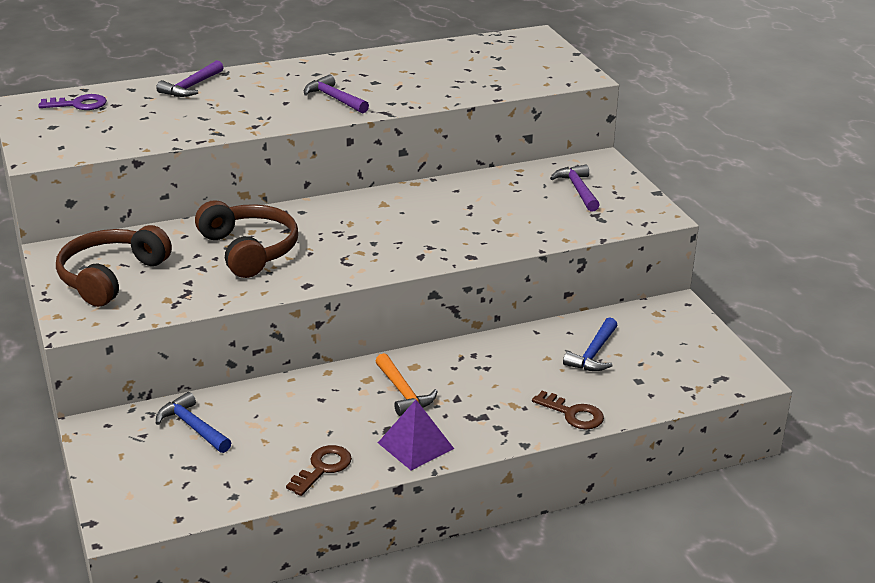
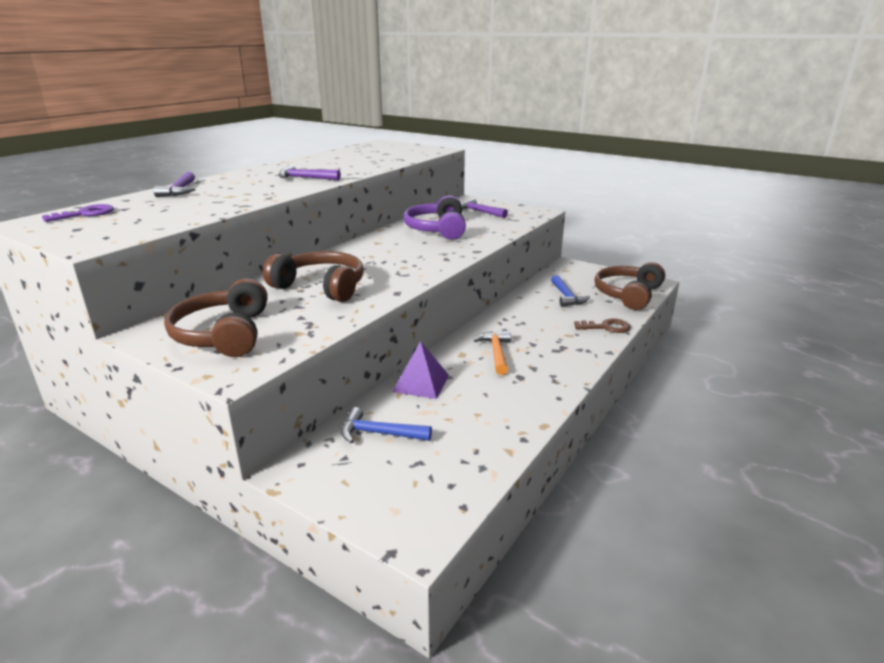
camera: 35 degrees left, 5 degrees down
brown key [286,445,352,496] -> none
orange hammer [375,353,438,416] -> orange hammer turned 120 degrees counterclockwise [474,331,511,375]
purple pyramid [378,400,454,471] -> purple pyramid moved to [392,341,449,399]
none -> purple headphones [403,195,466,240]
none -> brown headphones [595,262,665,310]

